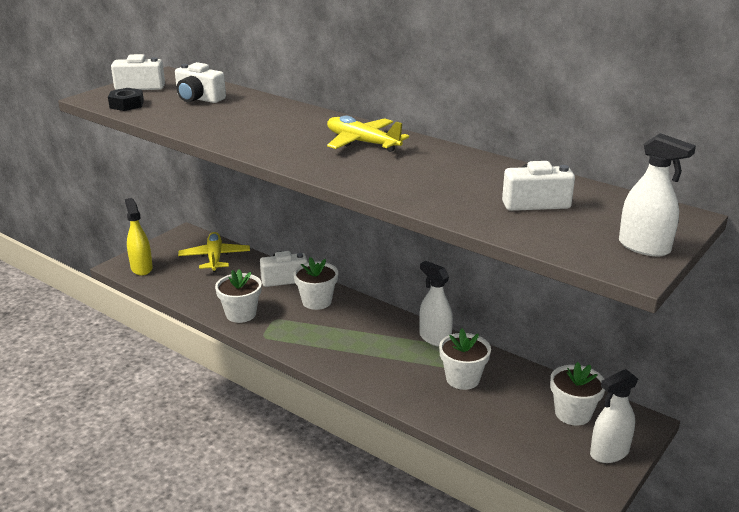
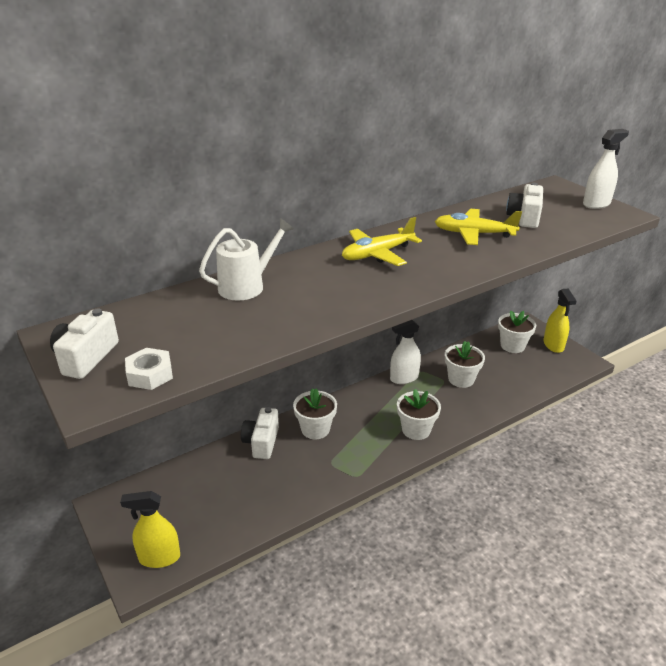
camera: 70 degrees left, 5 degrees up
black nut [108,88,144,111] -> white nut [125,348,173,390]
white camera [175,62,226,103] -> none
yellow plane [178,232,250,272] -> yellow plane moved to [434,208,522,245]
white flower pot [215,269,262,323] -> white flower pot moved to [397,389,441,440]
white spray bottle [590,369,638,463] -> yellow spray bottle [543,288,577,353]
none -> white watering can [199,218,293,301]

